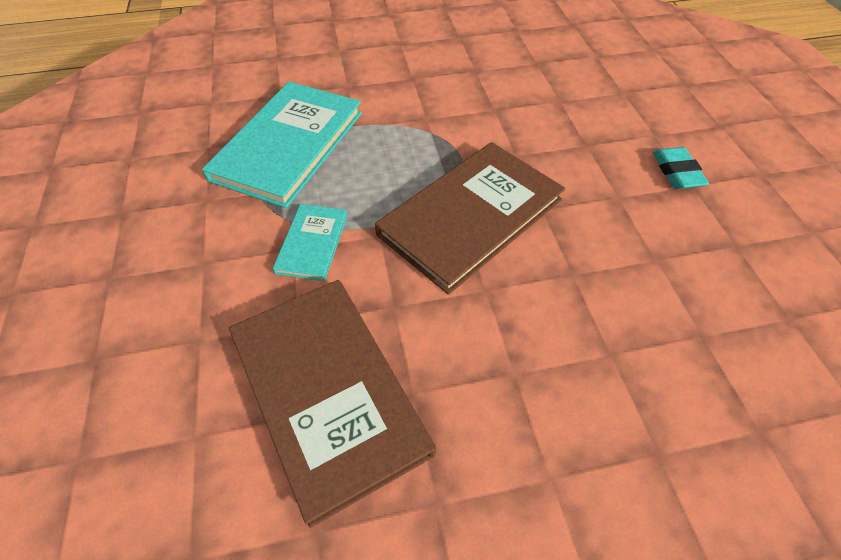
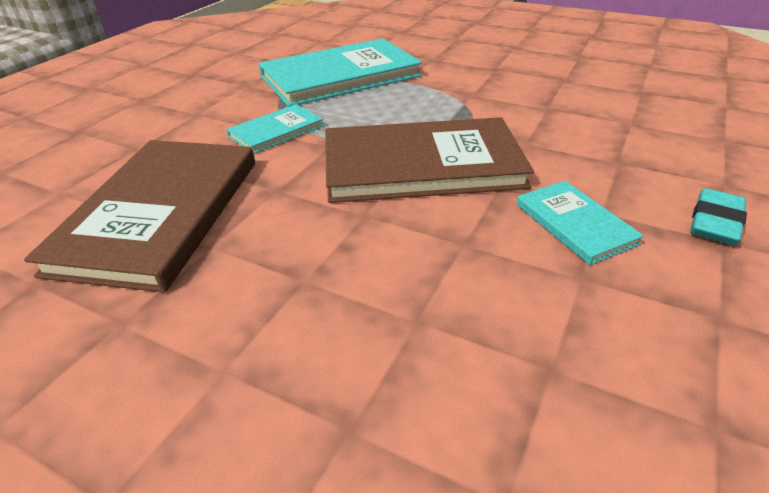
camera: 40 degrees right, 15 degrees down
none -> turquoise book [517,181,644,265]

